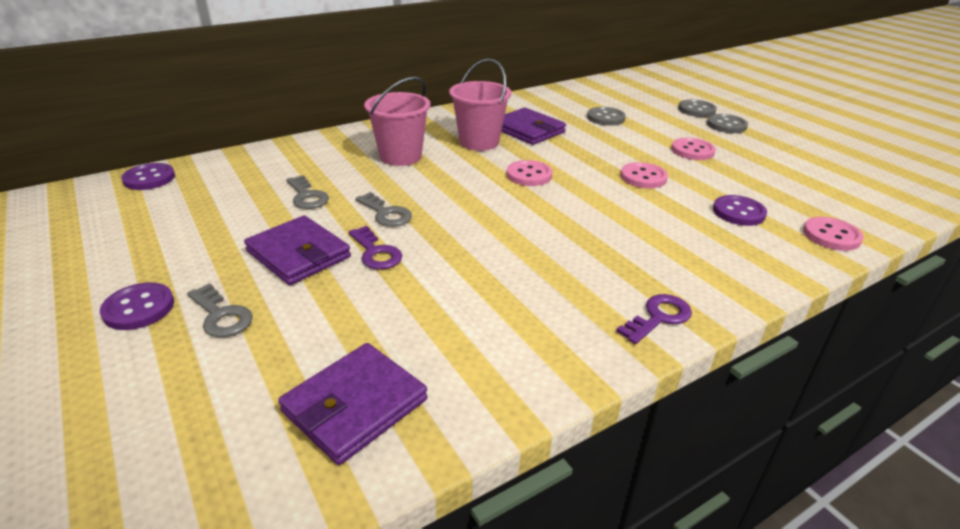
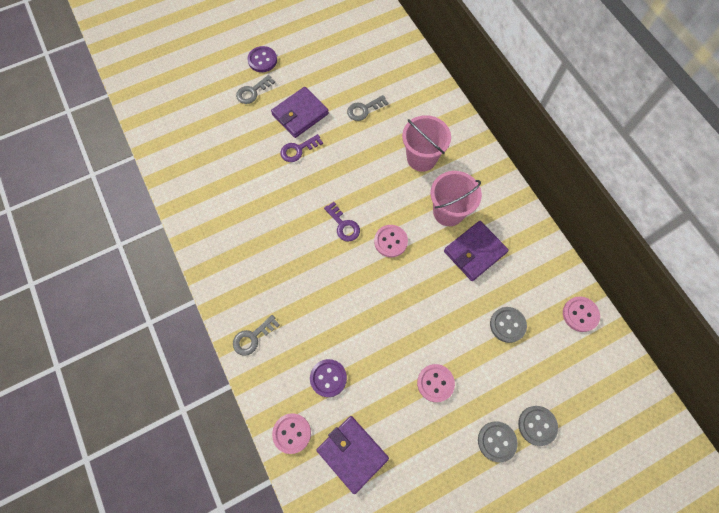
camera: 95 degrees right, 35 degrees up
purple button [121,163,175,190] -> none
purple wallet [278,343,428,465] -> purple wallet moved to [316,416,389,494]
grey key [355,192,412,227] -> grey key moved to [233,315,280,356]
purple key [616,294,692,344] -> purple key moved to [324,202,360,242]
pink button [620,162,668,188] -> pink button moved to [563,297,600,332]

